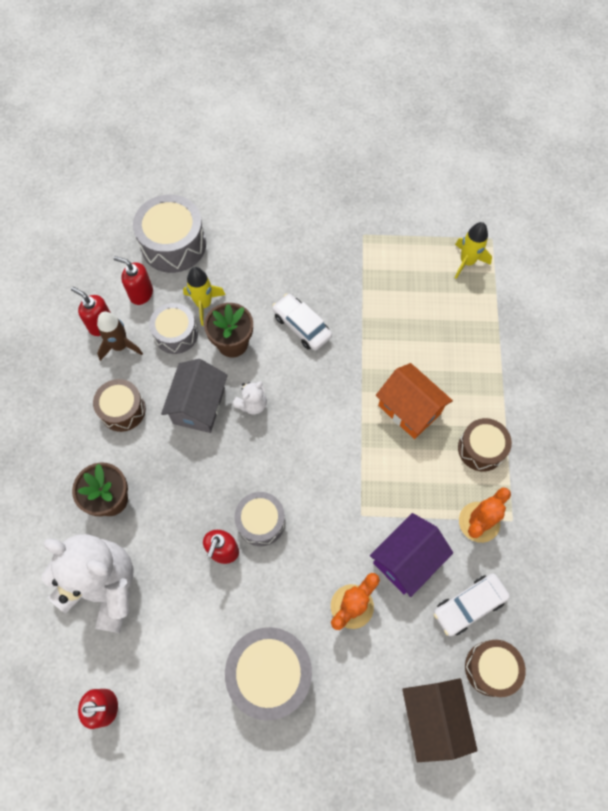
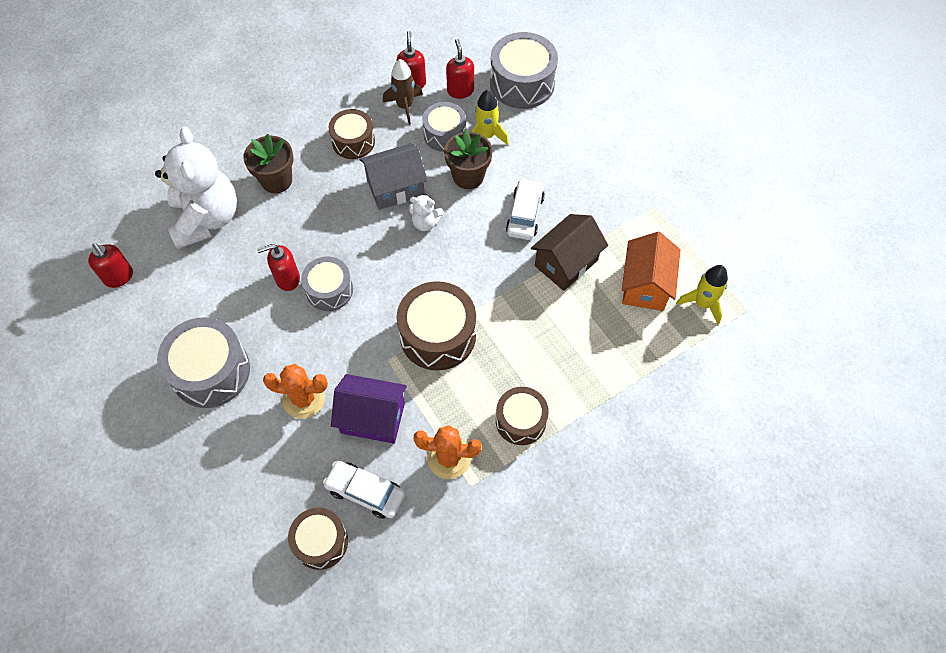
camera: 55 degrees right, 5 degrees down
orange house [376,363,453,439] -> orange house moved to [622,232,681,311]
brown house [402,678,478,762] -> brown house moved to [531,214,608,291]
none -> brown drum [397,281,476,371]

